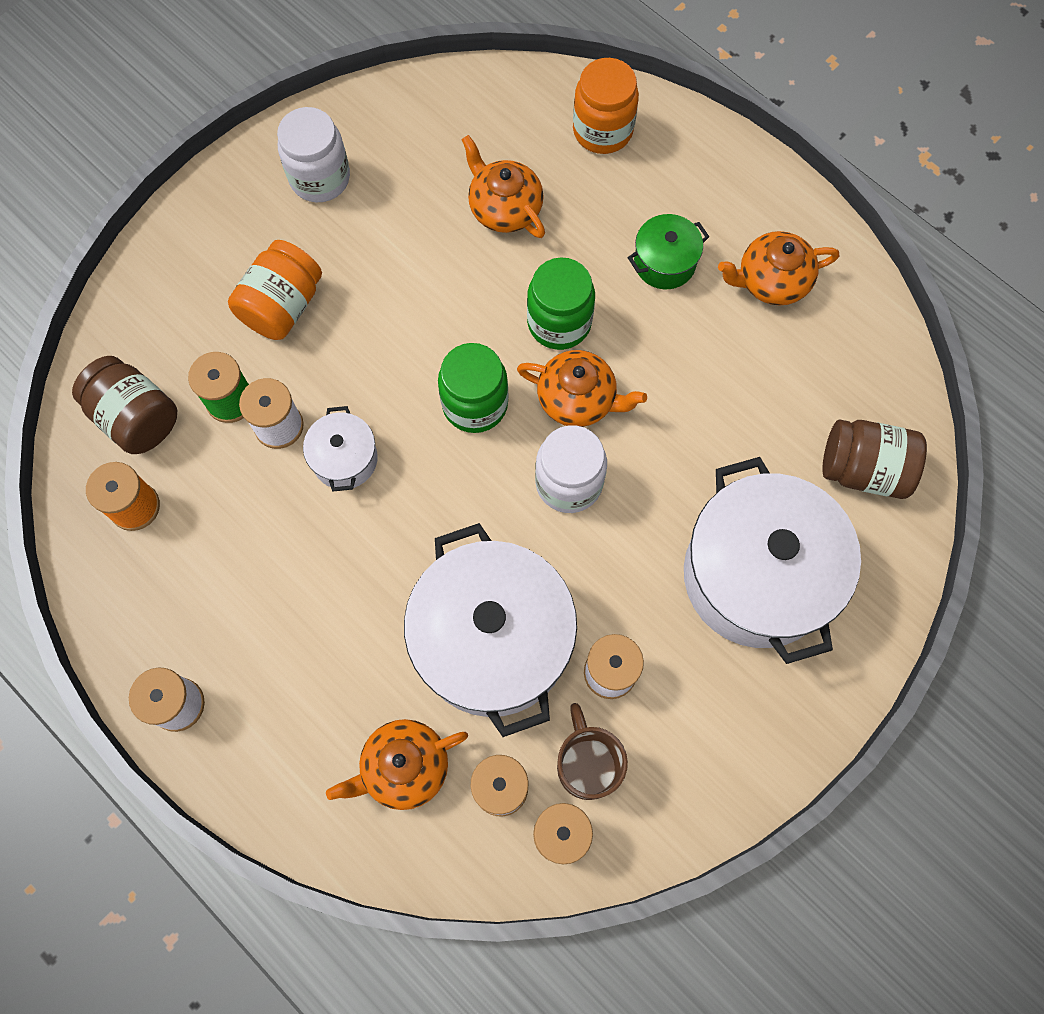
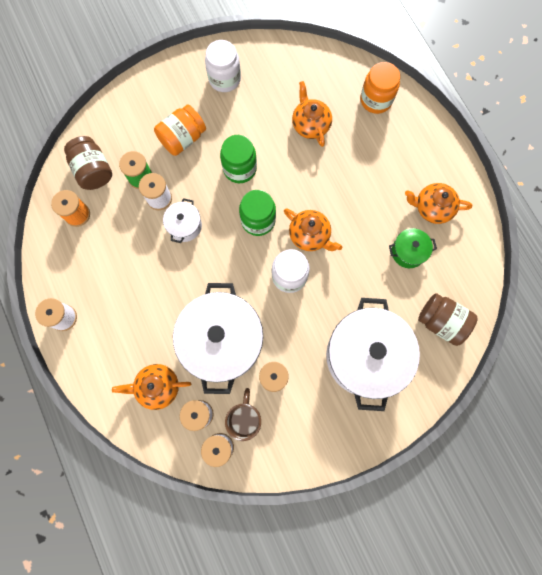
camera: 20 degrees right, 5 degrees up
green jar [527,257,595,350] -> green jar moved to [220,135,257,183]
green pot [628,214,709,289] -> green pot moved to [389,228,437,268]

